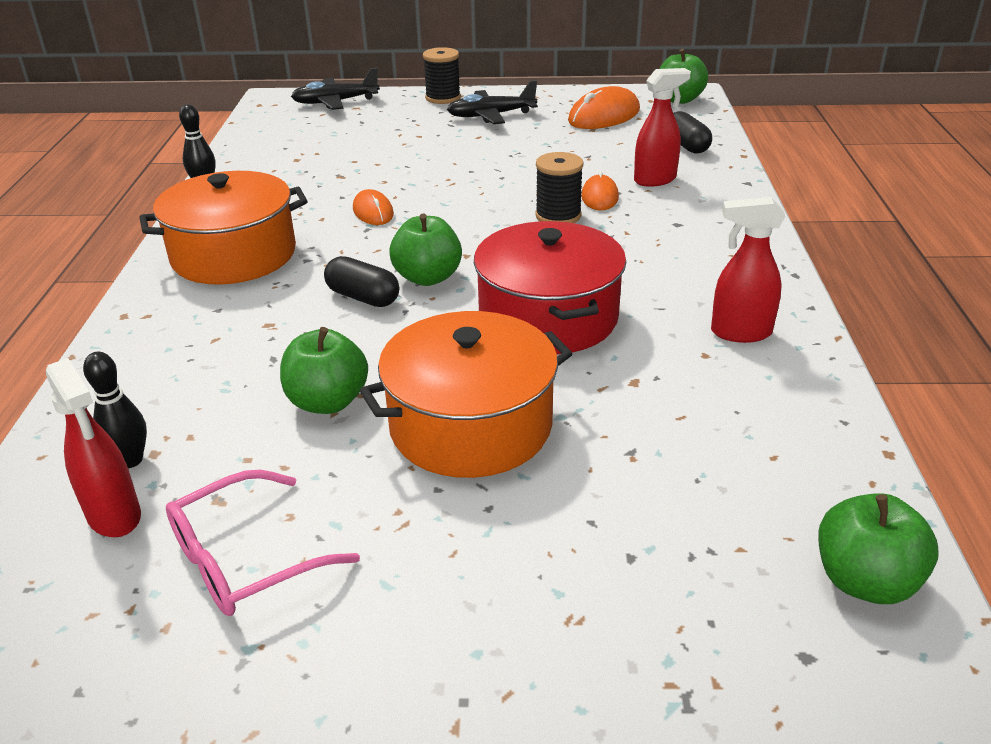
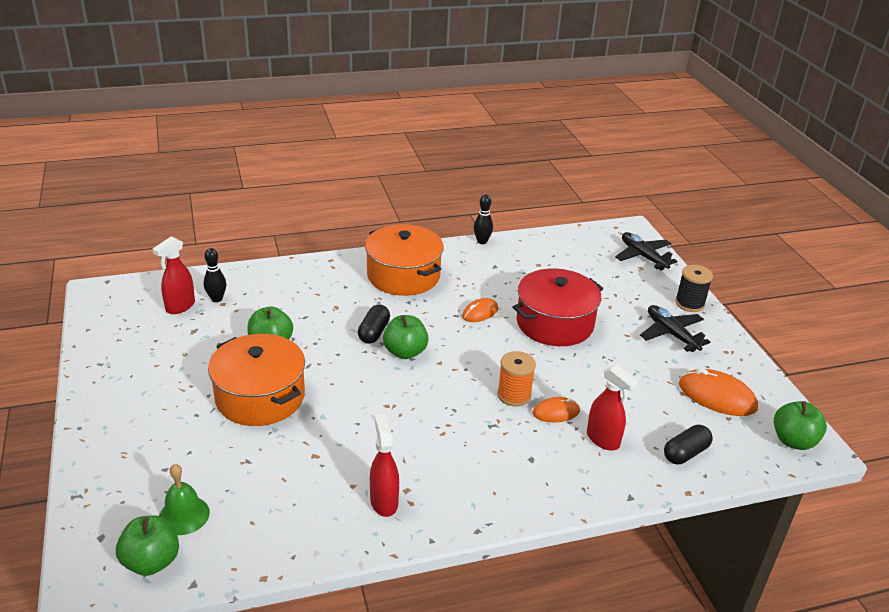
camera: 70 degrees right, 0 degrees up
pink glasses [166,470,360,616] -> none
red pot [474,221,626,354] -> red pot moved to [513,268,603,346]
black spool [535,152,583,223] -> orange spool [497,351,536,407]
none -> green bell [159,464,210,535]

